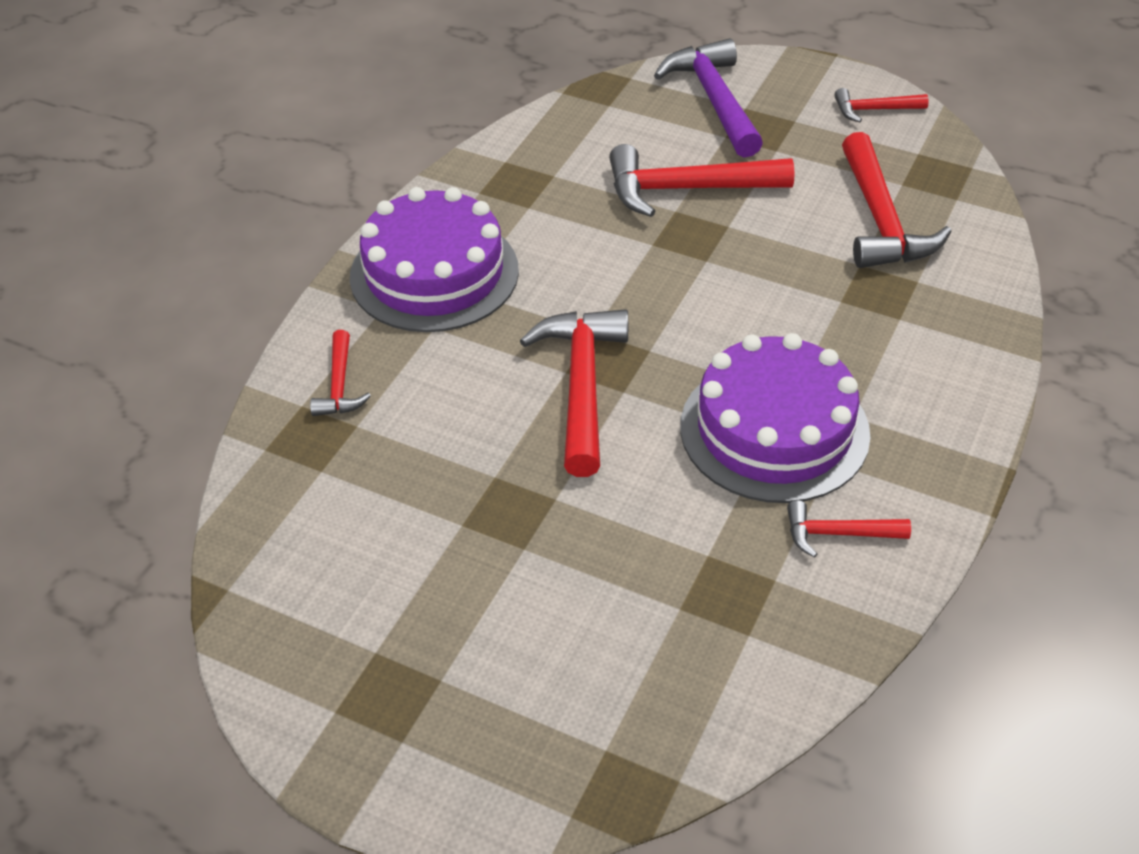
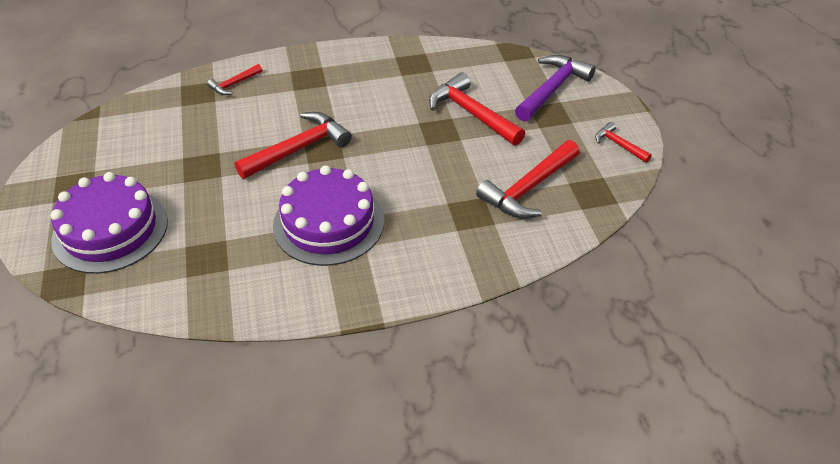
camera: 50 degrees right, 0 degrees up
purple cake [350,187,519,332] -> purple cake moved to [51,172,168,274]
red hammer [787,500,911,558] -> none

